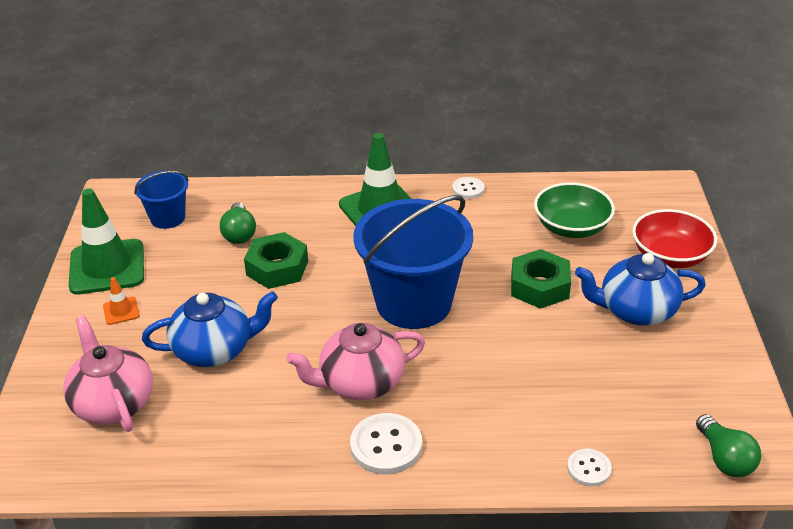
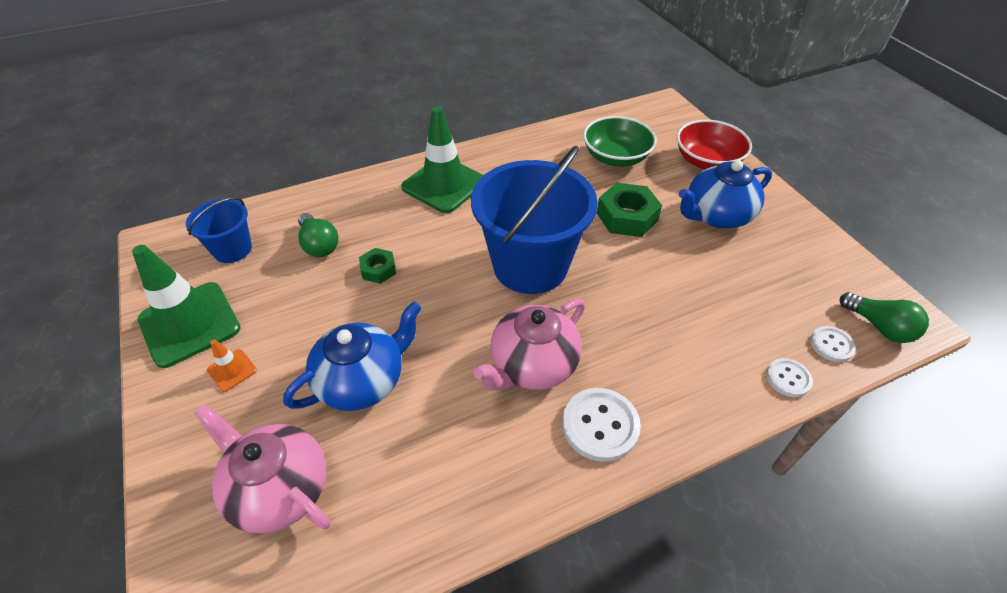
camera: 25 degrees left, 10 degrees up
green nut [244,232,308,289] -> green nut [359,248,396,284], size x0.57
white button [452,177,484,199] -> white button moved to [810,326,856,362]

